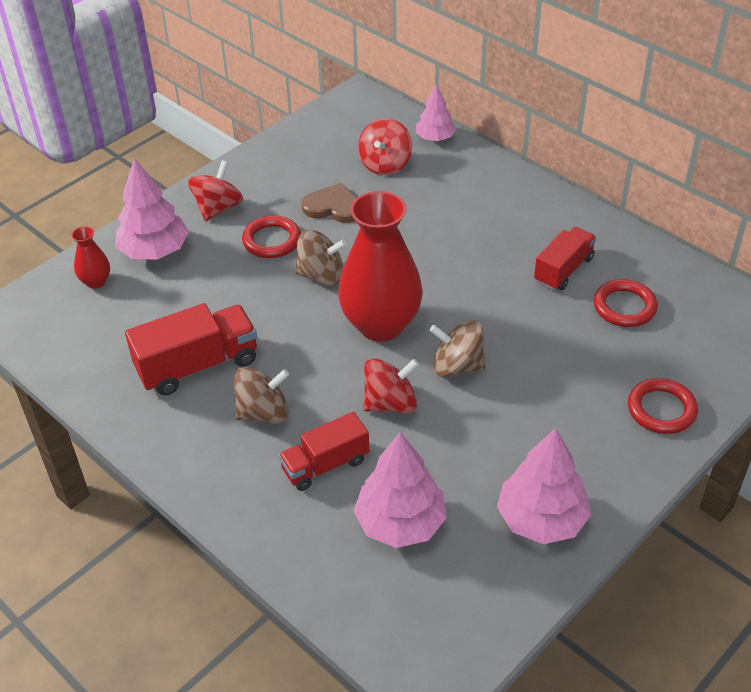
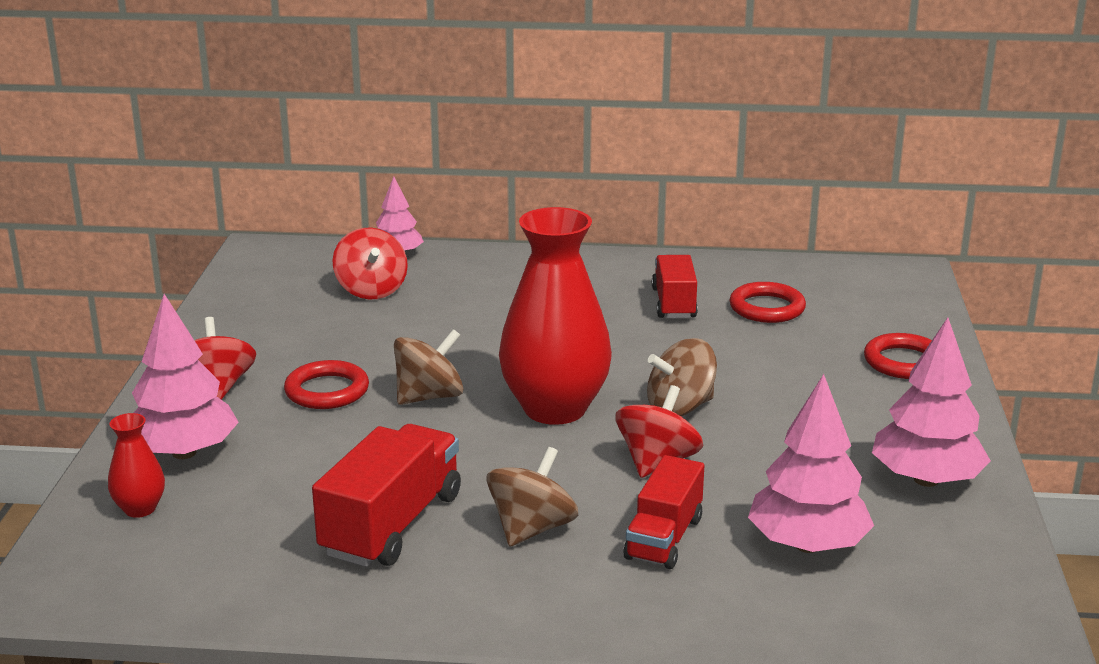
camera: 40 degrees left, 20 degrees down
brown heart [302,183,357,223] -> none

